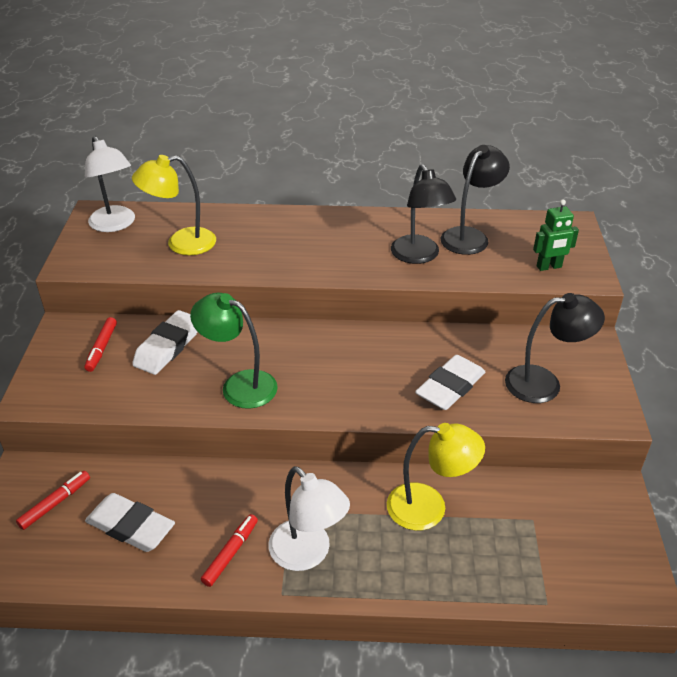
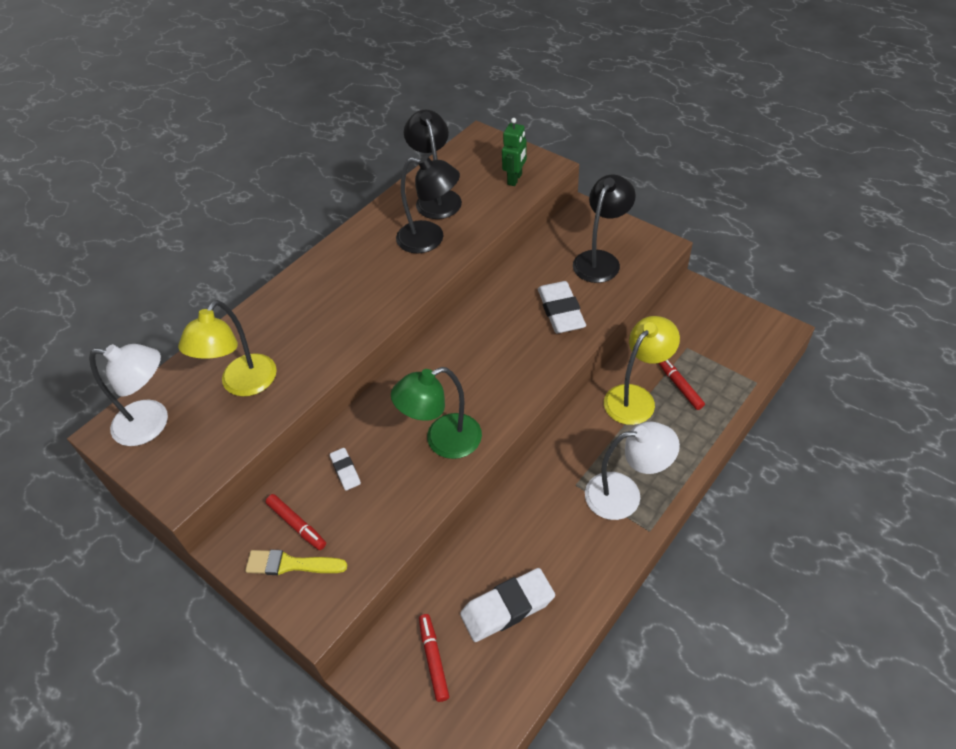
camera: 50 degrees left, 10 degrees up
white eraser [132,310,197,375] -> white eraser [330,448,361,490], size x0.51
red marker [201,514,258,587] -> red marker moved to [658,360,705,410]
none -> yellow brush [245,550,347,575]

